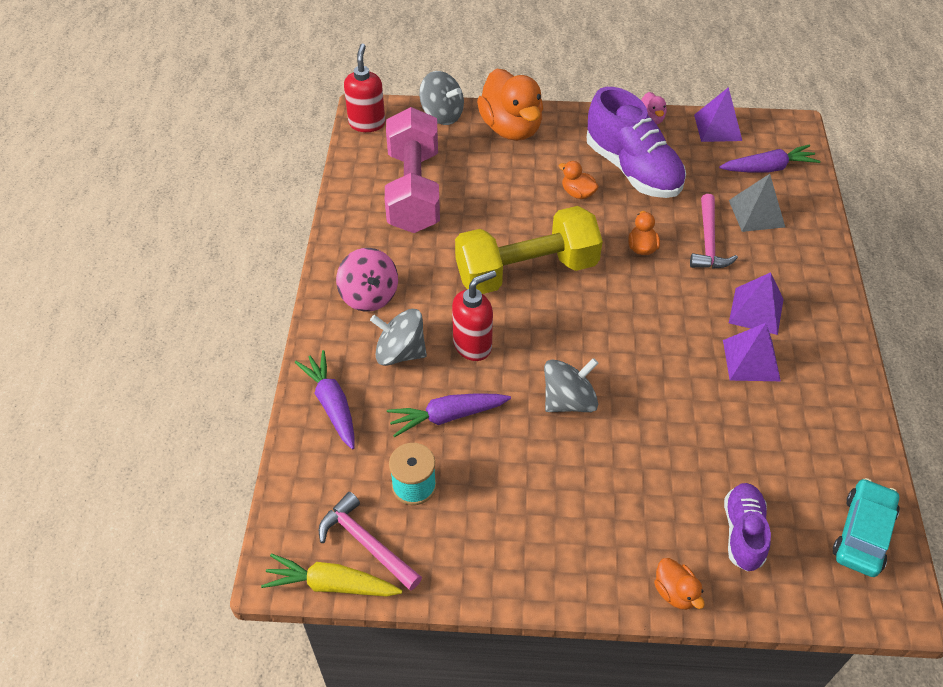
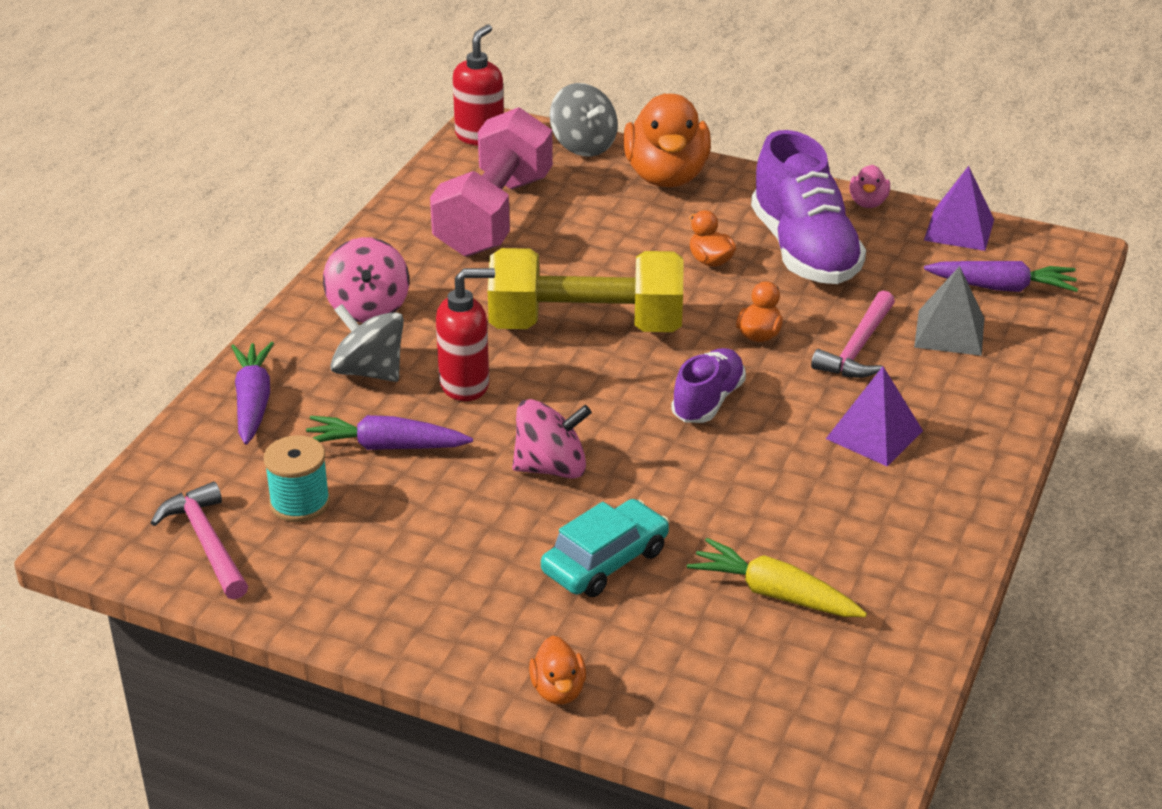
camera: 20 degrees right, 15 degrees down
yellow carrot [261,554,402,597] -> yellow carrot moved to [687,538,867,617]
grey spinning top [544,358,599,412] -> pink spinning top [512,399,592,479]
purple pyramid [723,323,781,381] -> none
purple shoe [724,483,771,571] -> purple shoe moved to [671,348,746,423]
turquoise car [833,478,900,577] -> turquoise car moved to [541,499,669,597]

